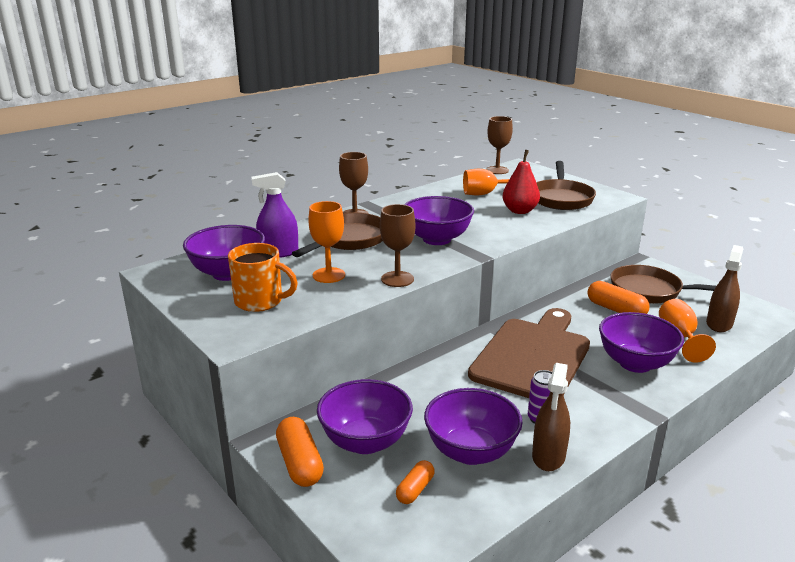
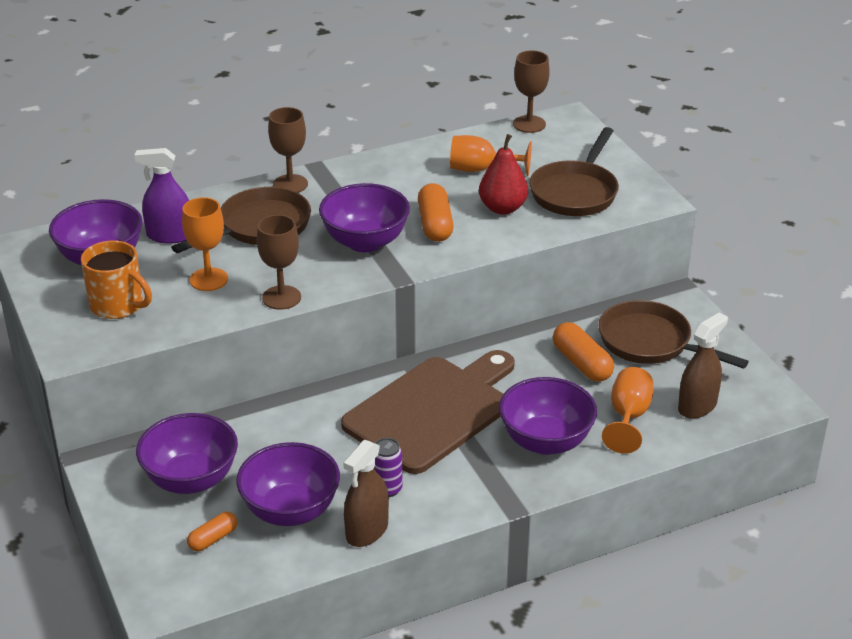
camera: 15 degrees right, 10 degrees up
orange capsule [276,417,324,487] -> orange capsule moved to [418,183,454,242]

